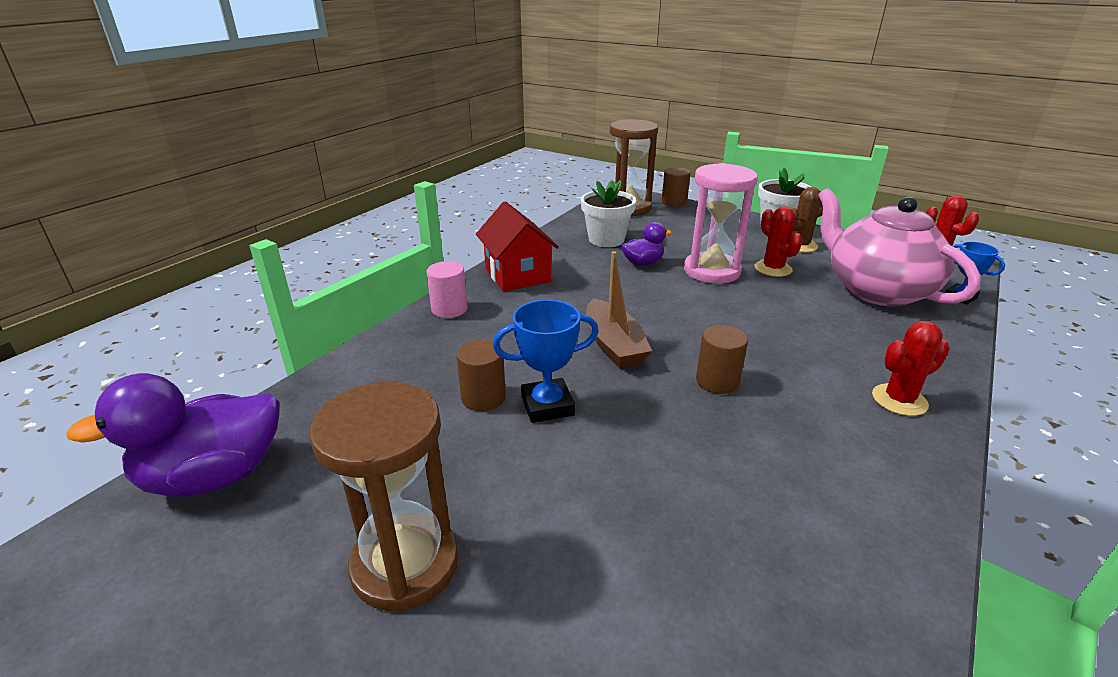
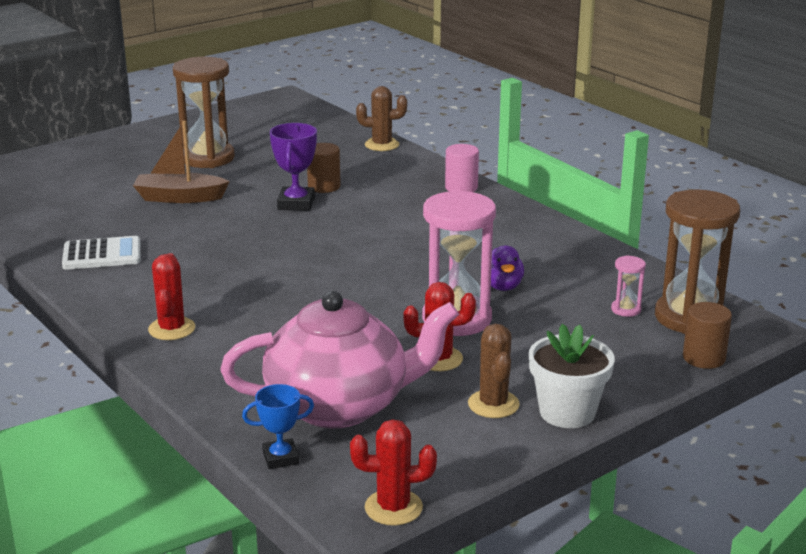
camera: 110 degrees right, 5 degrees down
purple duck [66,373,280,497] -> none
red house [476,201,559,292] -> none
blue trophy [493,300,599,423] -> purple trophy [270,123,317,211]
white flower pot [581,180,636,247] -> none
brown boat [586,251,652,369] -> brown boat moved to [133,121,230,203]
brown cylinder [696,325,748,394] -> none
none -> white calculator [62,236,141,270]
none -> brown cactus [356,86,407,151]
none -> pink hourglass [611,255,646,317]

